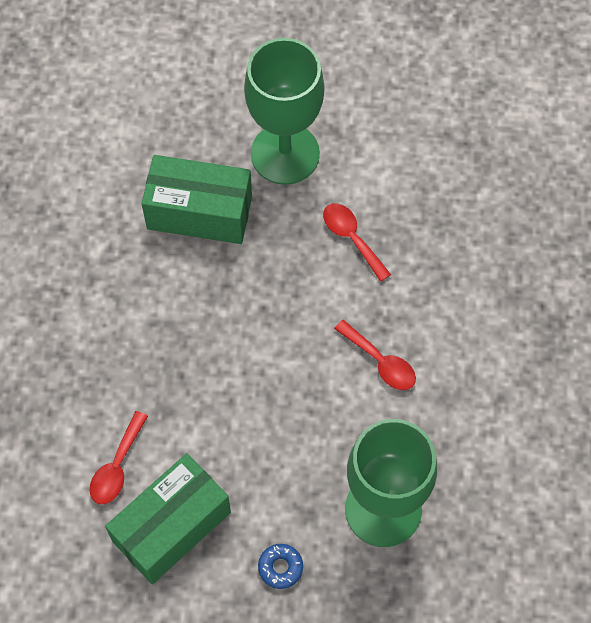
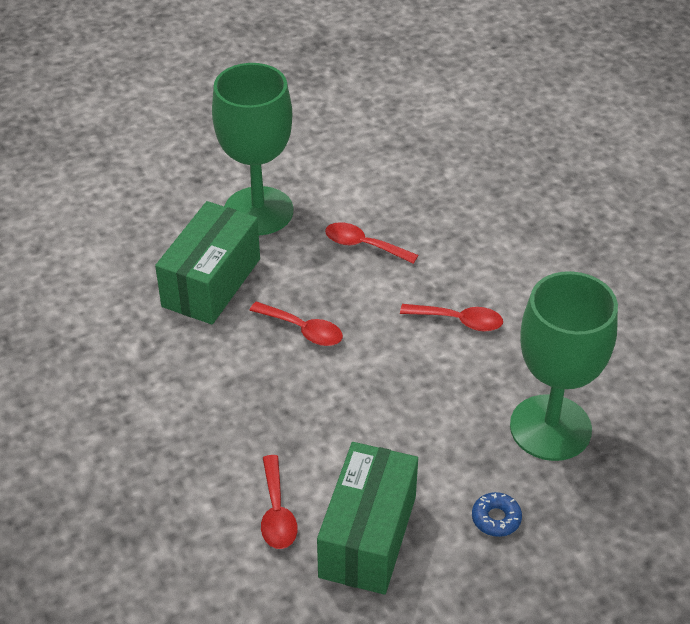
camera: 30 degrees left, 20 degrees down
green box [141,155,252,244] -> green box turned 45 degrees counterclockwise [155,201,260,325]
none -> red spoon [249,302,343,346]

